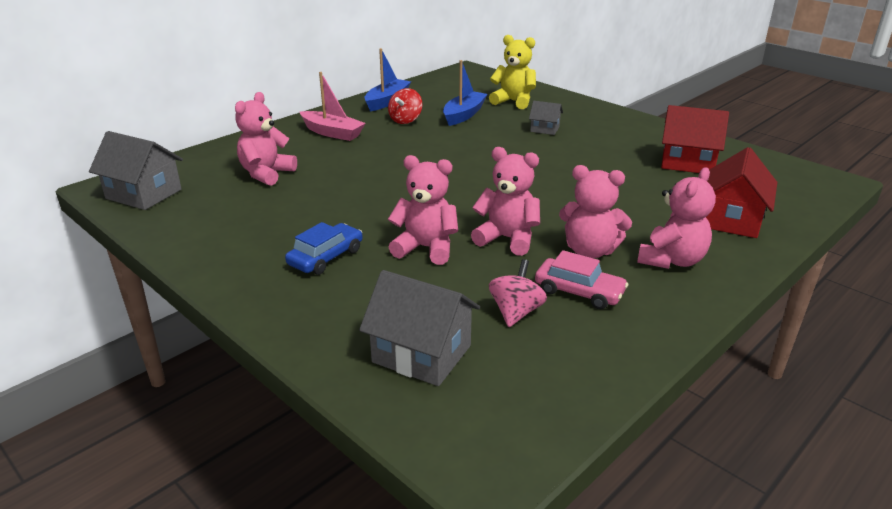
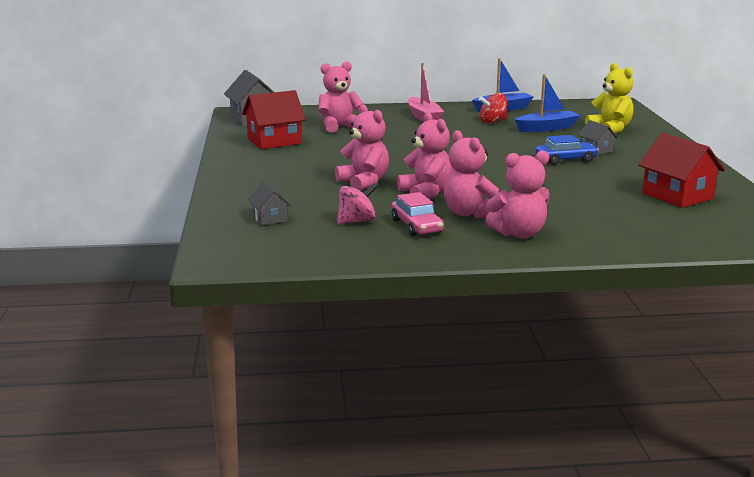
camera: 40 degrees right, 10 degrees down
blue car [285,222,363,275] -> blue car moved to [536,135,599,165]
grey house [359,270,480,386] -> grey house [248,181,291,225], size x0.55
red house [706,147,777,238] -> red house moved to [242,90,306,149]

